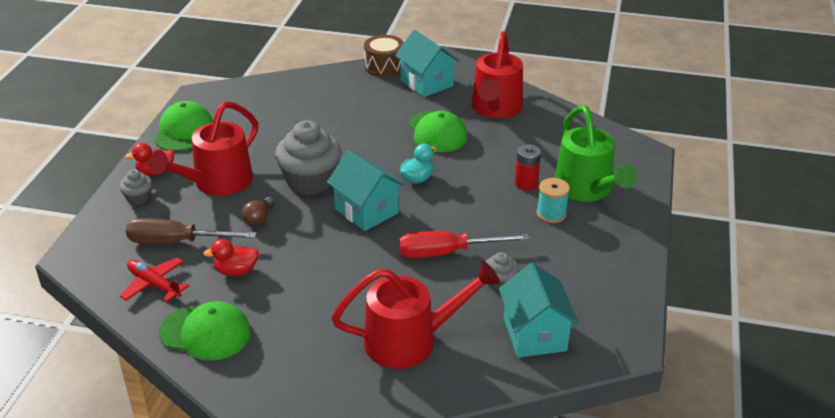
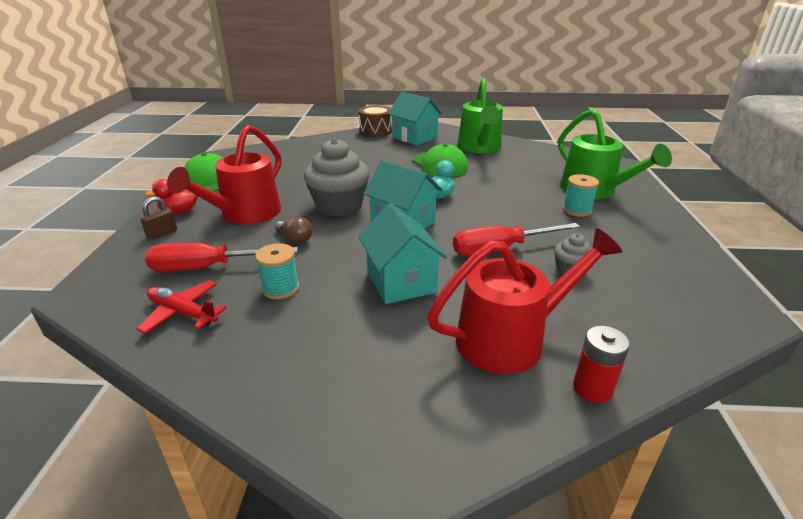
camera: 10 degrees left, 5 degrees down
grey cupcake [119,169,152,205] -> brown padlock [140,197,177,240]
brown screwdriver [126,218,257,244] -> red screwdriver [145,243,298,272]
green cap [159,301,251,361] -> none
red duck [203,239,259,276] -> turquoise spool [255,243,299,300]
brown light bulb [242,197,275,226] -> brown light bulb turned 60 degrees counterclockwise [275,217,313,244]
red watering can [472,31,523,118] -> green watering can [458,78,503,153]
turquoise house [499,262,579,358] -> turquoise house moved to [358,203,447,304]
red battery [515,144,541,191] -> red battery moved to [573,326,630,403]

